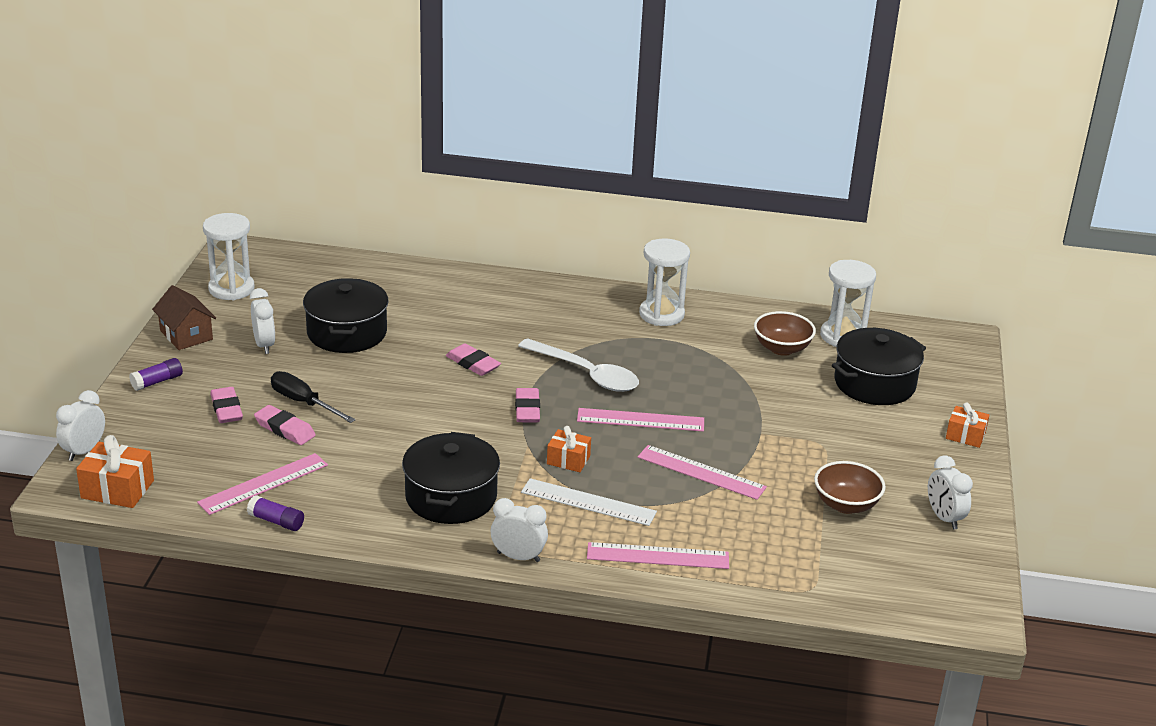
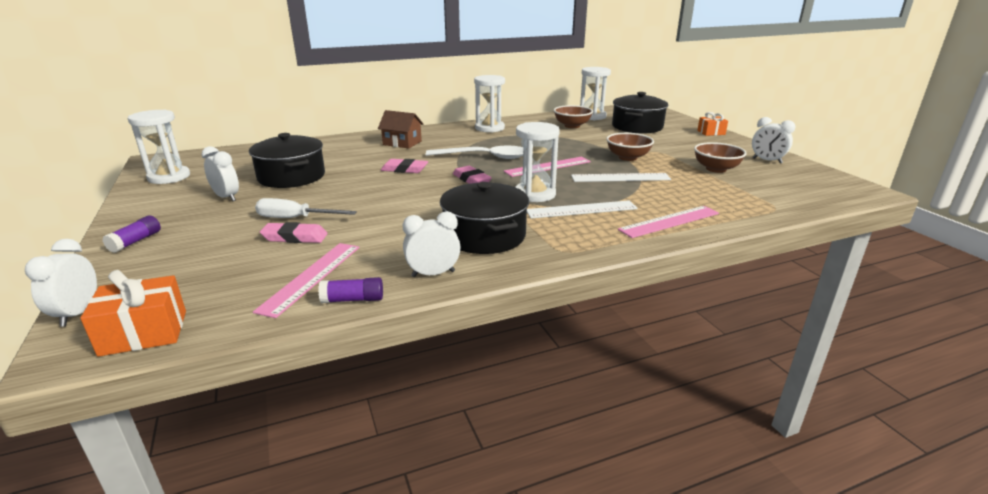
camera: 30 degrees left, 5 degrees down
brown house [152,285,216,350] -> brown house moved to [378,110,424,149]
pink eraser [210,387,243,423] -> none
black screwdriver [271,371,356,423] -> white screwdriver [255,198,357,218]
white clock [490,498,548,562] -> white clock moved to [403,212,460,277]
orange gift [547,426,591,472] -> white hourglass [516,122,560,202]
pink ruler [638,445,767,500] -> white ruler [571,173,671,182]
none -> brown bowl [606,133,654,161]

